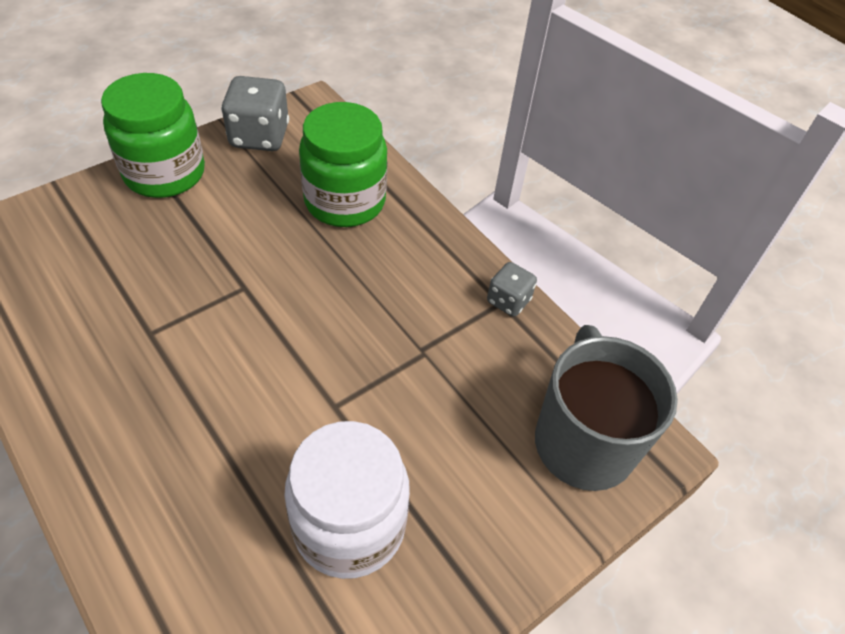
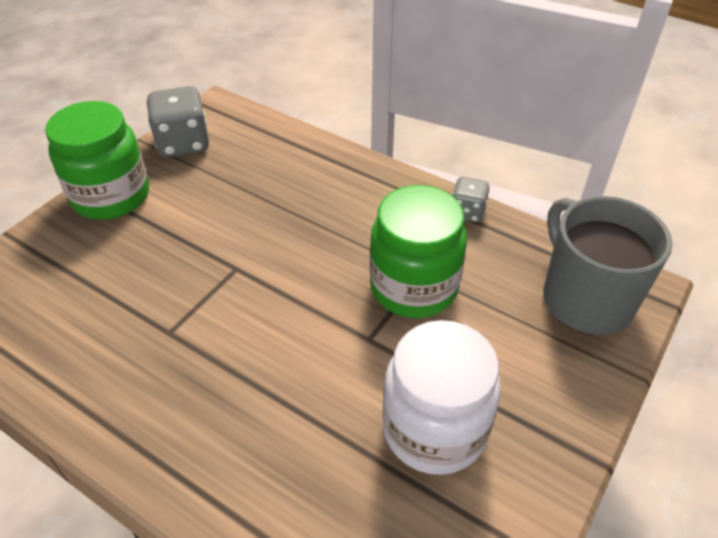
camera: 15 degrees left, 5 degrees down
green jar [299,102,387,227] -> green jar moved to [370,185,467,318]

